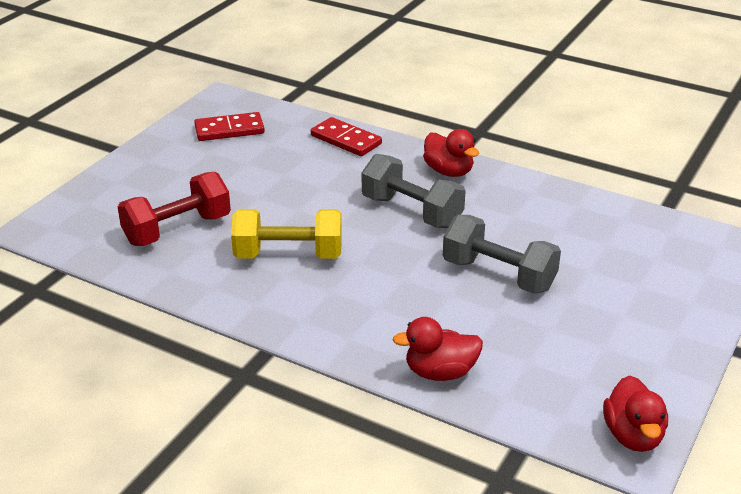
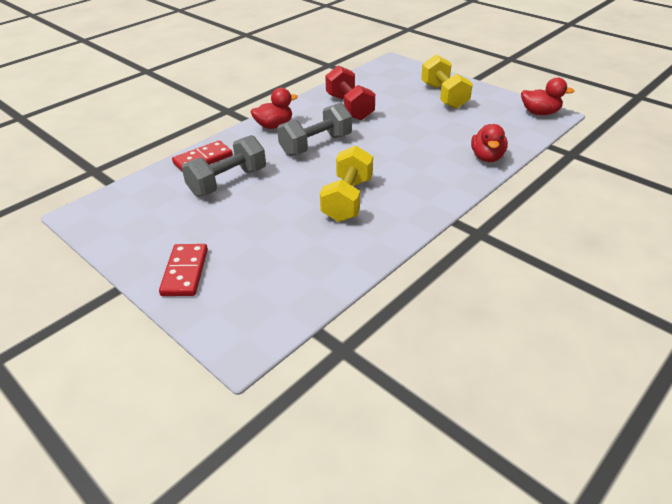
camera: 75 degrees left, 5 degrees up
red dumbbell [118,172,231,246] -> red dumbbell moved to [325,65,375,121]
red domino [194,112,265,141] -> red domino moved to [159,244,208,296]
grey dumbbell [443,215,561,294] -> grey dumbbell moved to [182,135,266,197]
none -> yellow dumbbell [421,55,473,109]

